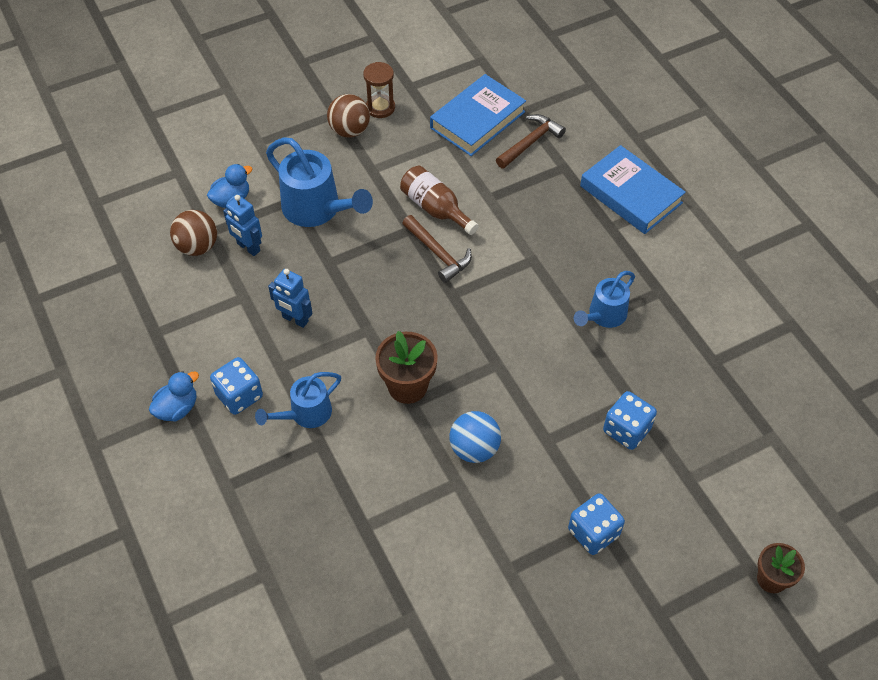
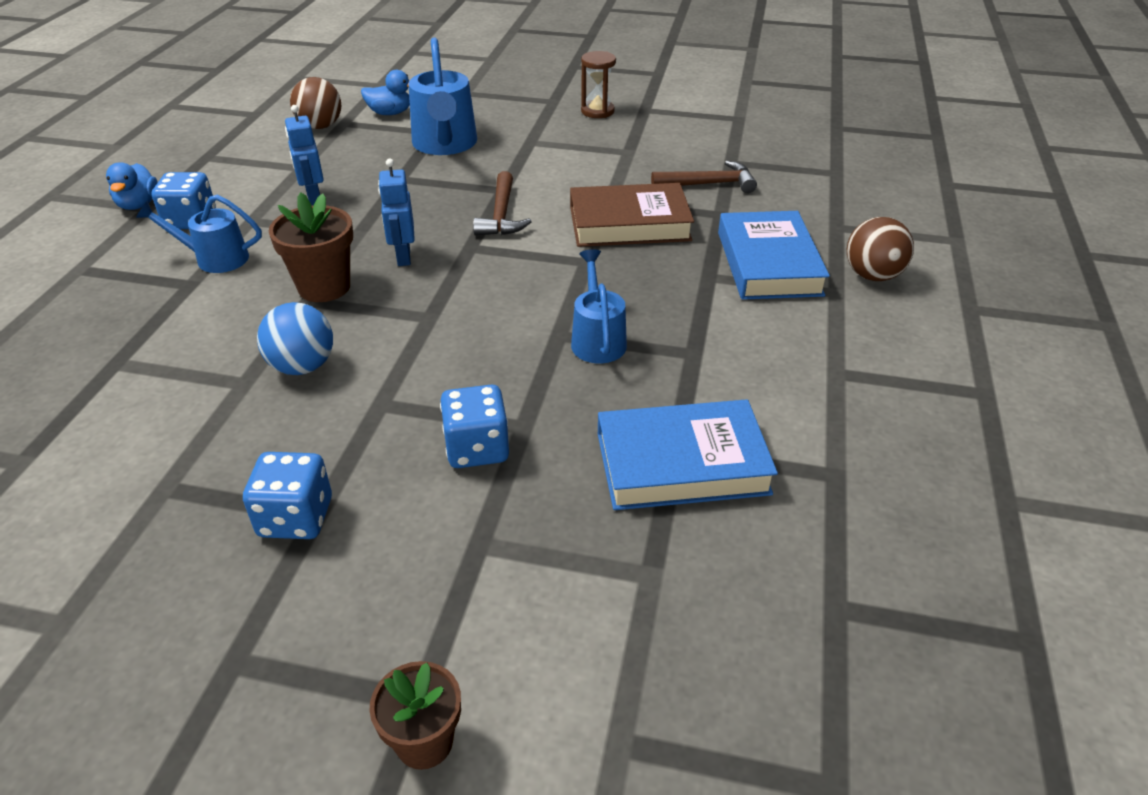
camera: 40 degrees right, 15 degrees down
blue duck [149,371,199,421] -> blue duck turned 90 degrees clockwise [106,162,158,210]
blue robot [223,195,262,256] -> blue robot moved to [378,158,415,266]
brown ball [327,94,370,138] -> brown ball moved to [847,217,914,281]
brown bottle [400,166,479,235] -> none
blue book [430,74,526,156] -> blue book moved to [598,400,778,510]
blue watering can [574,271,635,328] -> blue watering can turned 90 degrees clockwise [571,249,627,363]
none -> brown book [570,183,694,247]

